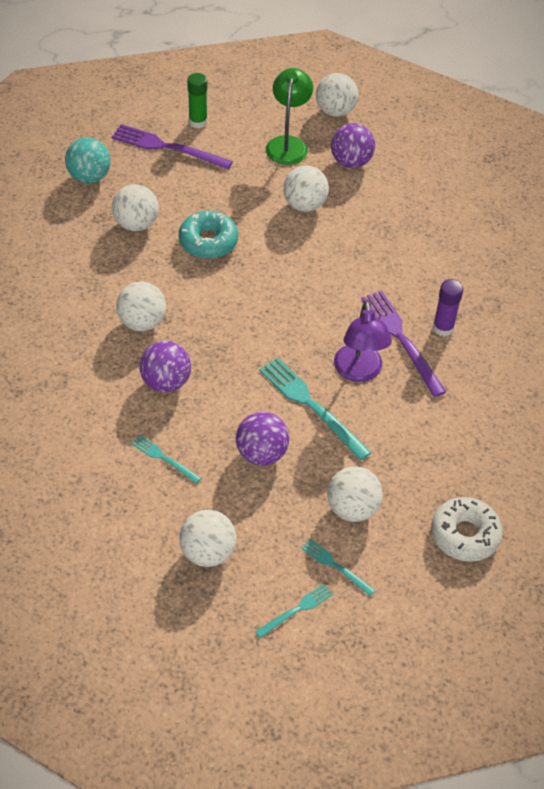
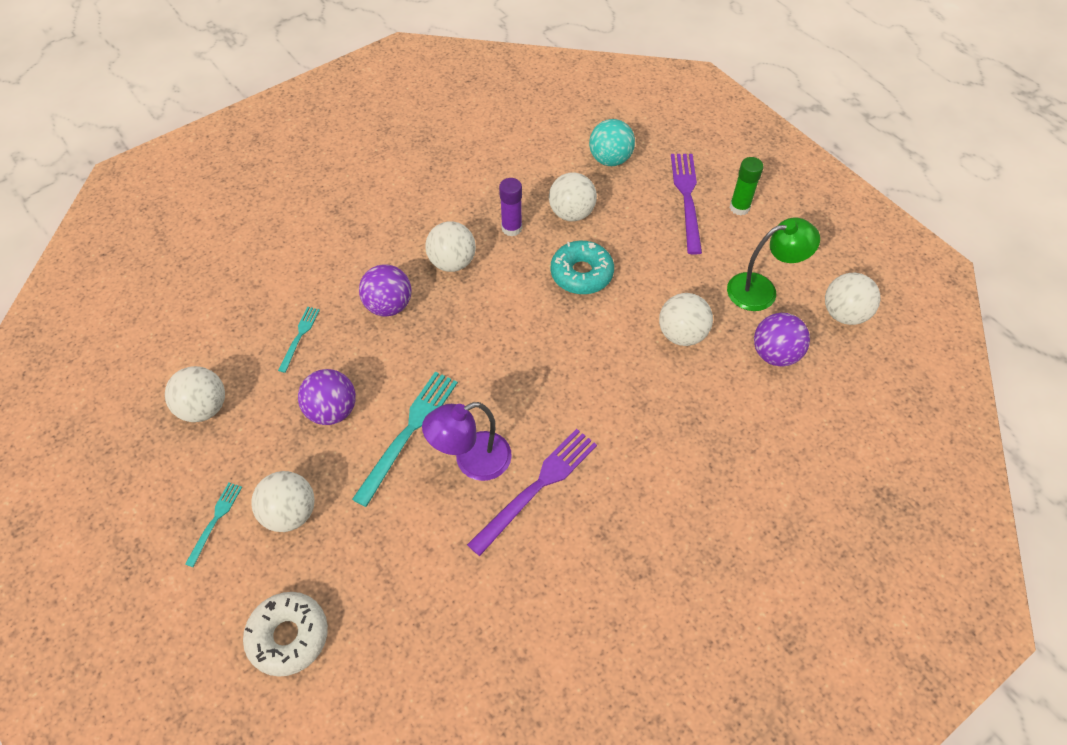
camera: 70 degrees right, 5 degrees up
turquoise fork [255,584,333,638] -> none
purple glue stick [433,279,463,336] -> purple glue stick moved to [499,178,522,236]

